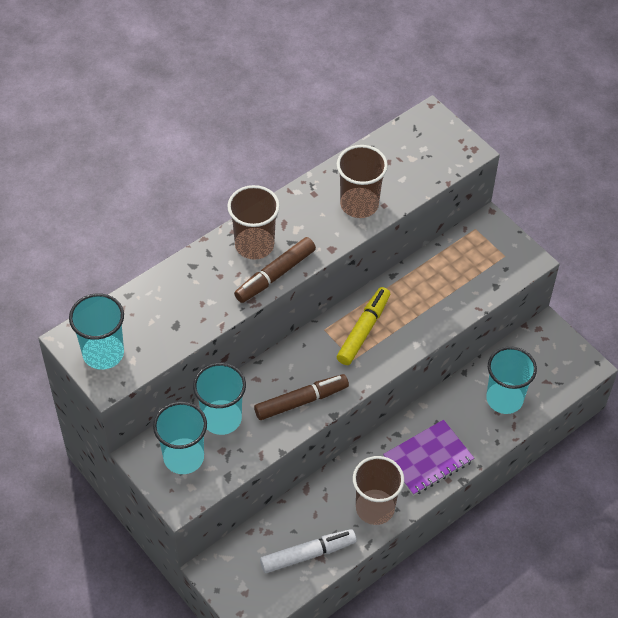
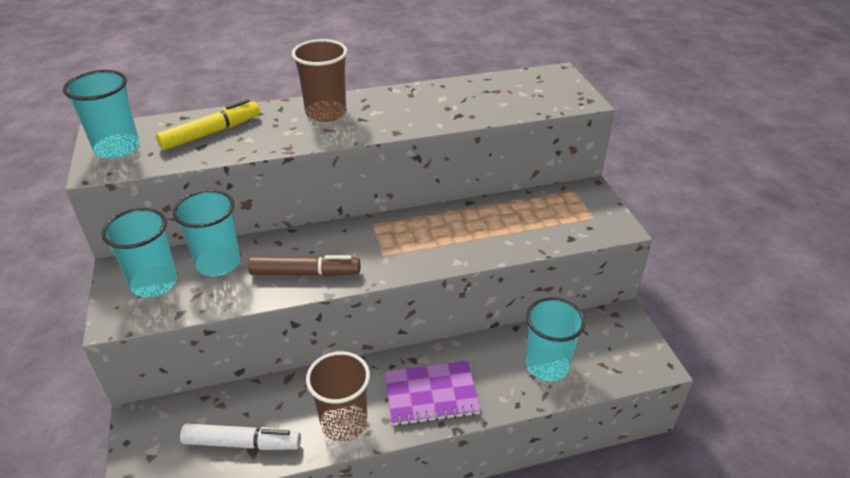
camera: 25 degrees right, 15 degrees down
brown marker [234,237,316,303] -> none
brown cup [337,145,388,218] -> none
yellow marker [337,287,390,365] -> yellow marker moved to [156,99,260,150]

